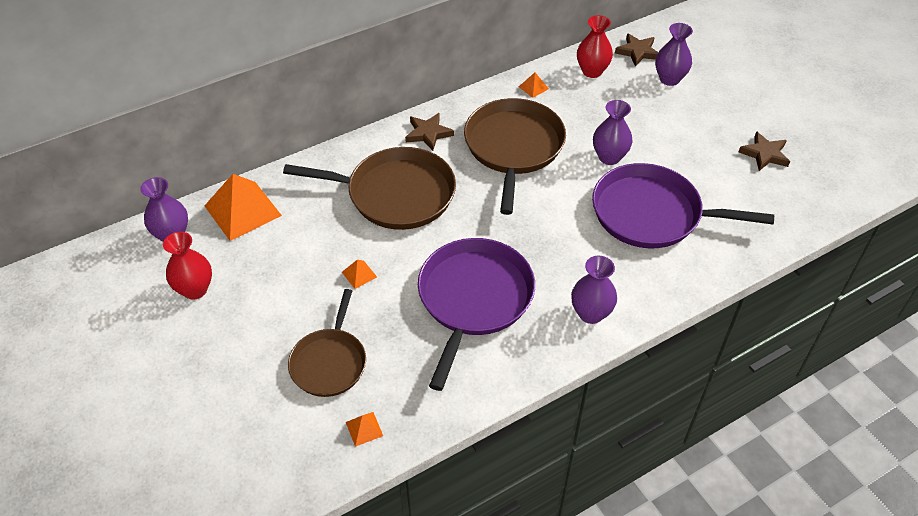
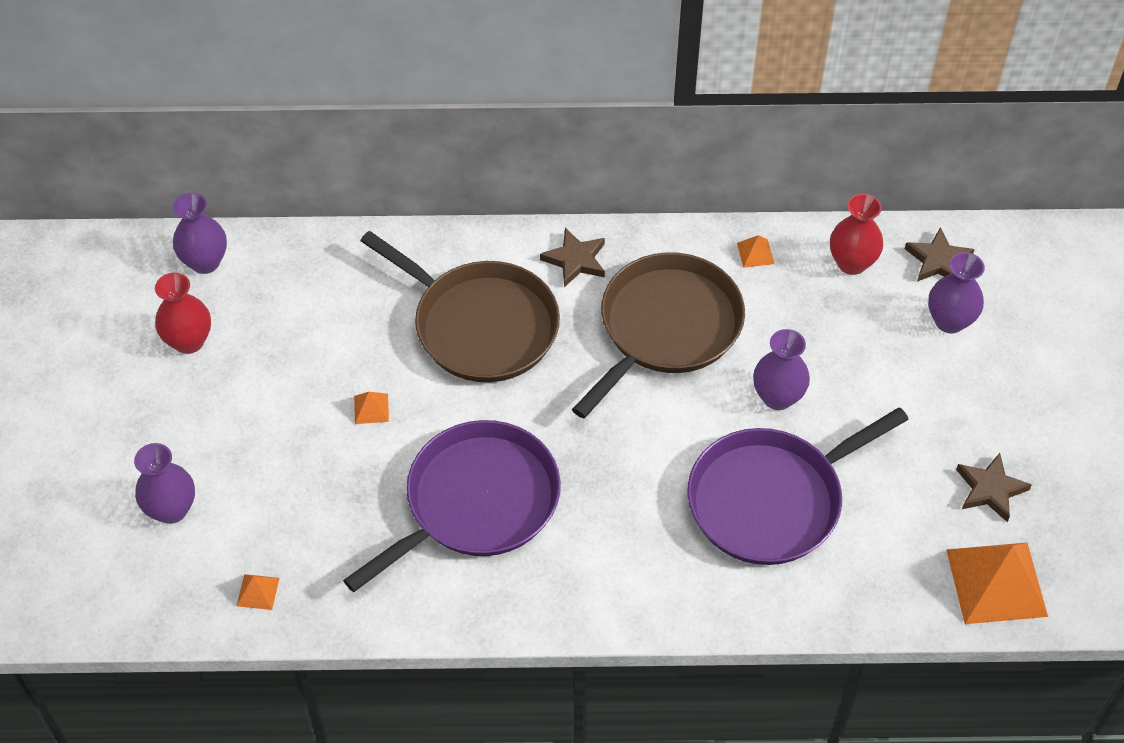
camera: 30 degrees right, 5 degrees up
orange pyramid [205,174,282,241] -> orange pyramid moved to [946,543,1048,624]
brown pan [288,289,366,397] -> none
purple vase [571,256,617,324] -> purple vase moved to [134,443,195,524]
purple pan [592,163,774,248] -> purple pan turned 75 degrees counterclockwise [687,407,909,565]

